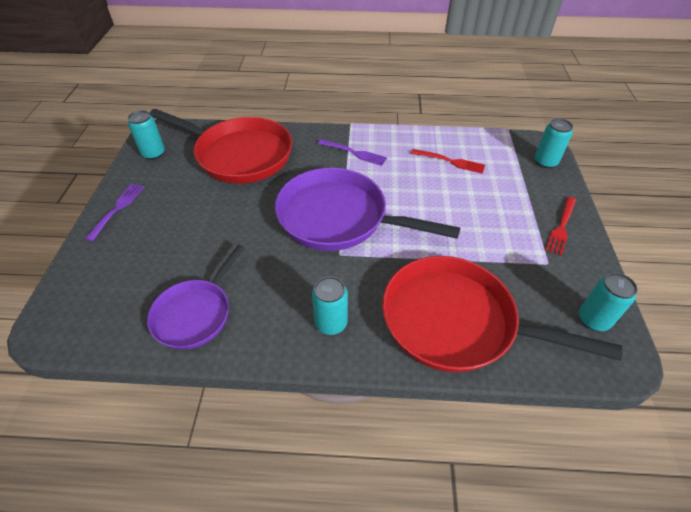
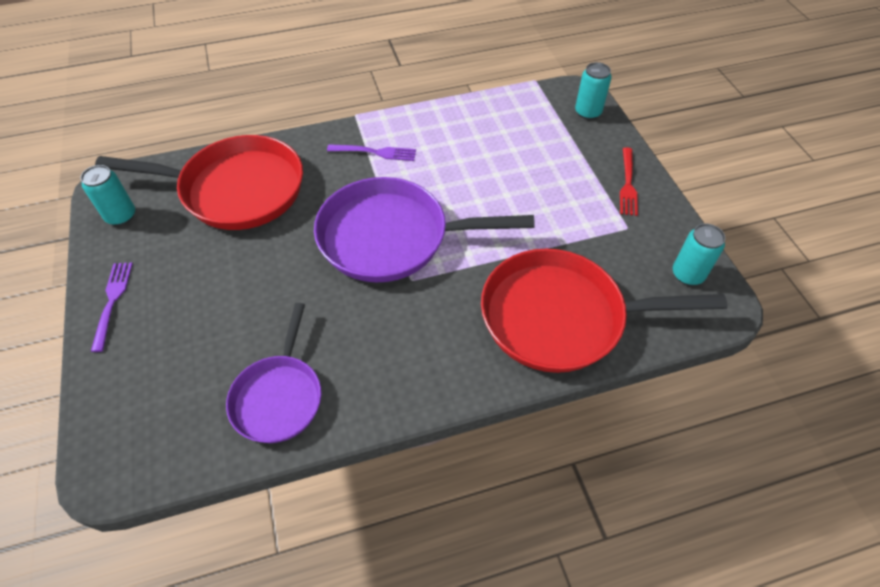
camera: 20 degrees left, 5 degrees up
turquoise can [312,276,348,335] -> none
red fork [411,149,485,174] -> none

